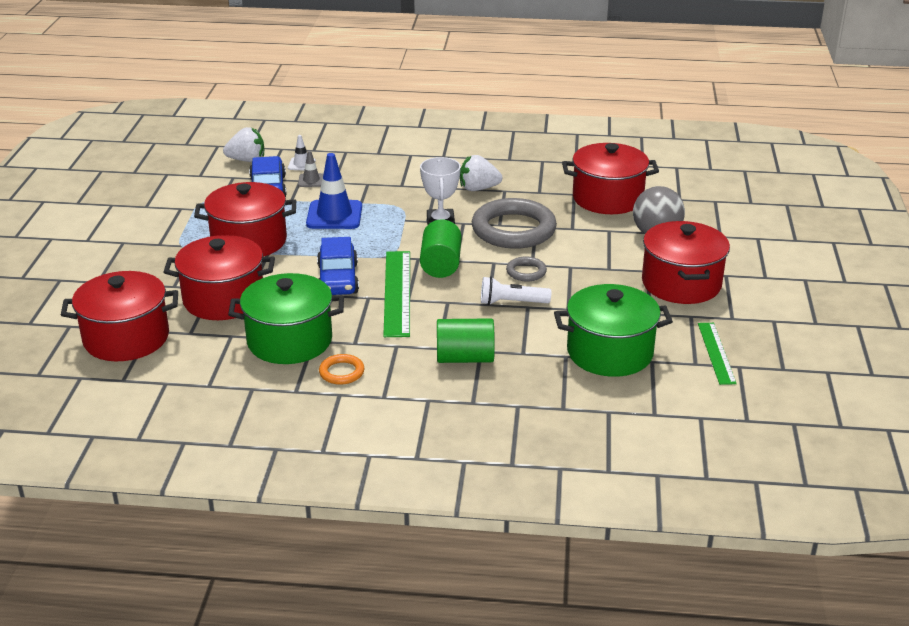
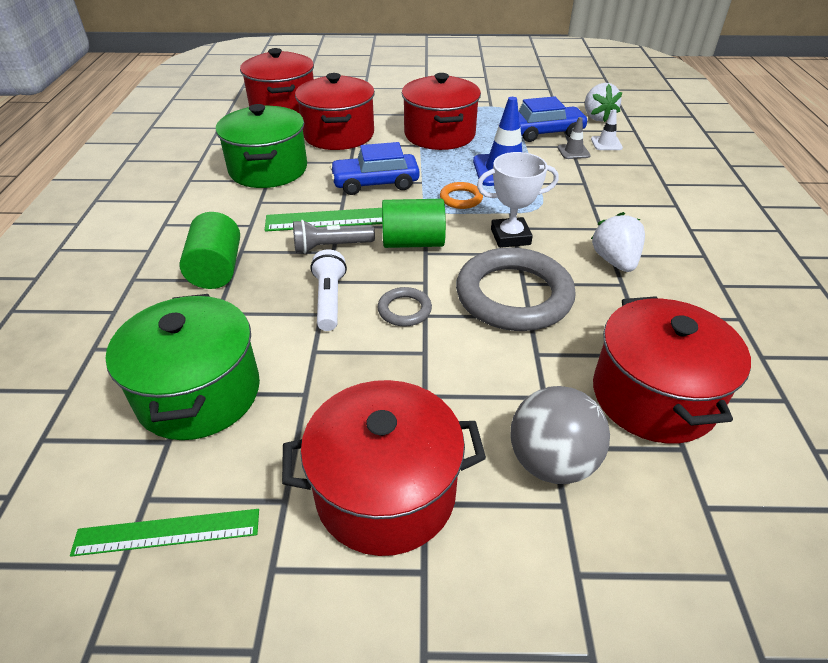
camera: 85 degrees right, 10 degrees up
orange ring [319,354,364,385] -> orange ring moved to [440,182,483,209]
none -> grey flashlight [293,220,375,254]

